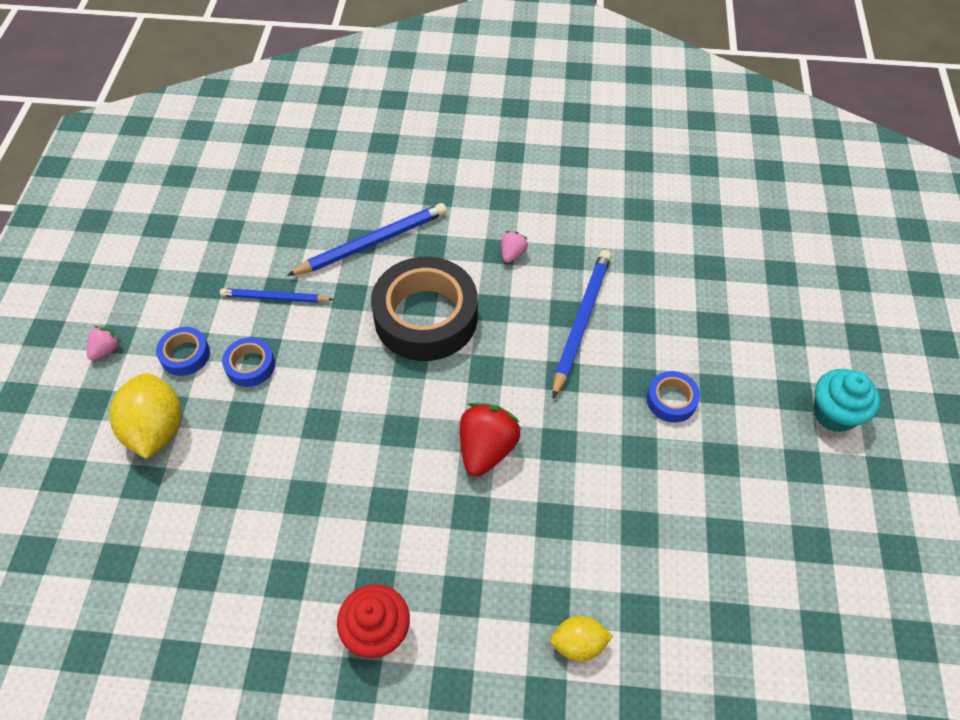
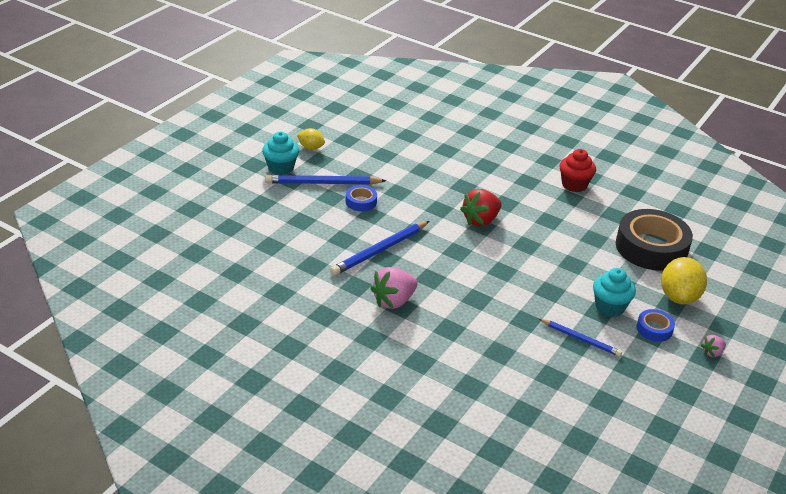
camera: 155 degrees left, 20 degrees down
blue tape [222,337,275,387] -> turquoise cupcake [593,268,636,317]
blue pencil [287,203,447,276] -> blue pencil moved to [265,175,386,185]
black tape [371,257,478,361] -> black tape moved to [616,209,693,271]
pink strawberry [501,231,528,263] -> pink strawberry [370,267,418,309], size x1.94
yellow lemon [550,616,613,662] -> yellow lemon moved to [297,128,325,150]

